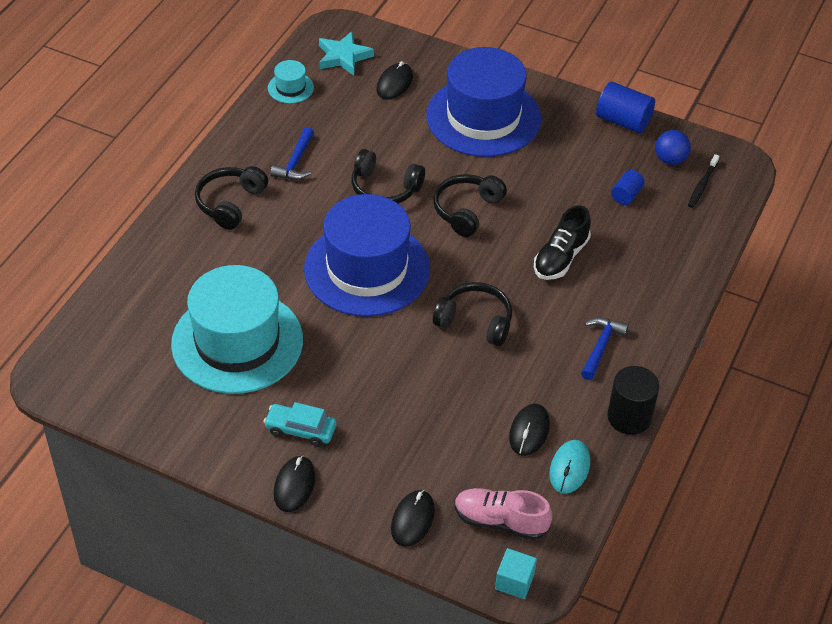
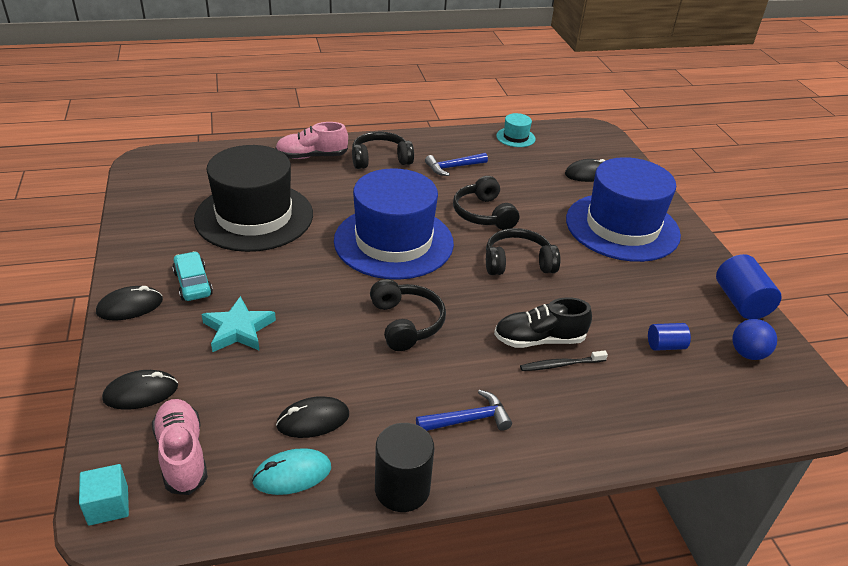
camera: 50 degrees right, 10 degrees down
turquoise hat [171,265,303,394] -> black hat [194,145,313,252]
turquoise star [319,31,374,76] -> turquoise star moved to [201,296,276,352]
black toothbrush [688,154,719,208] -> black toothbrush moved to [520,351,608,371]
none -> pink shoe [275,122,348,159]

